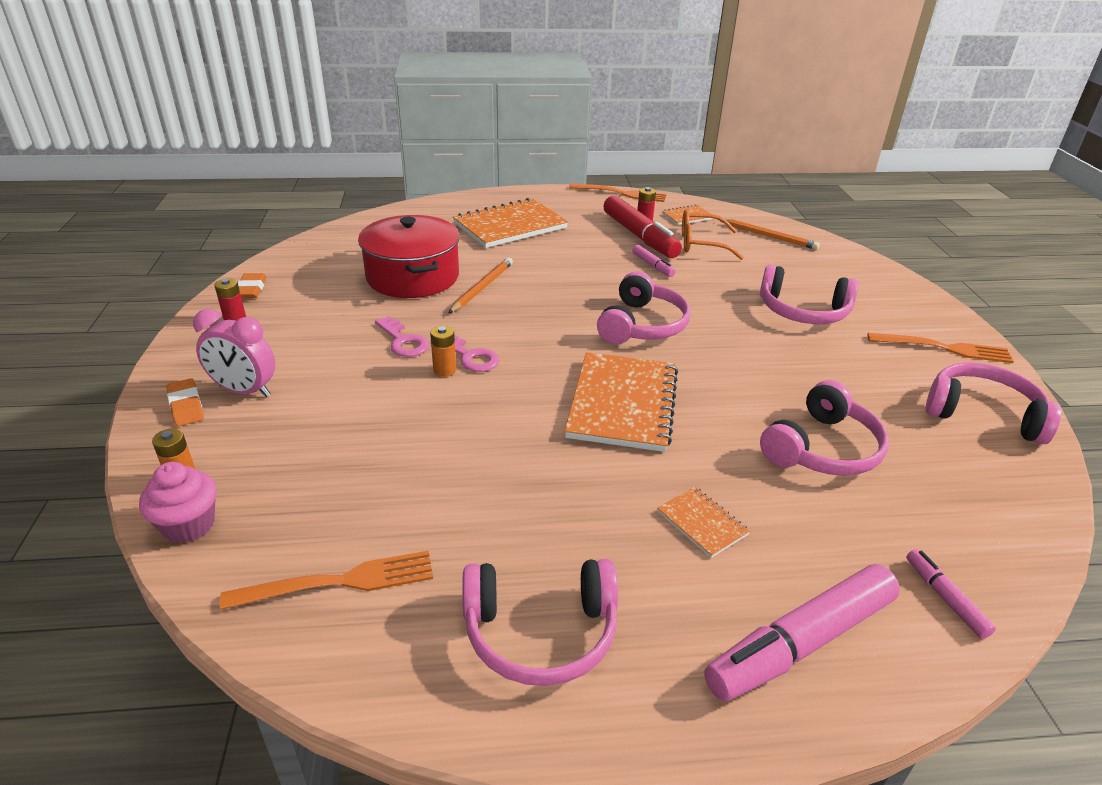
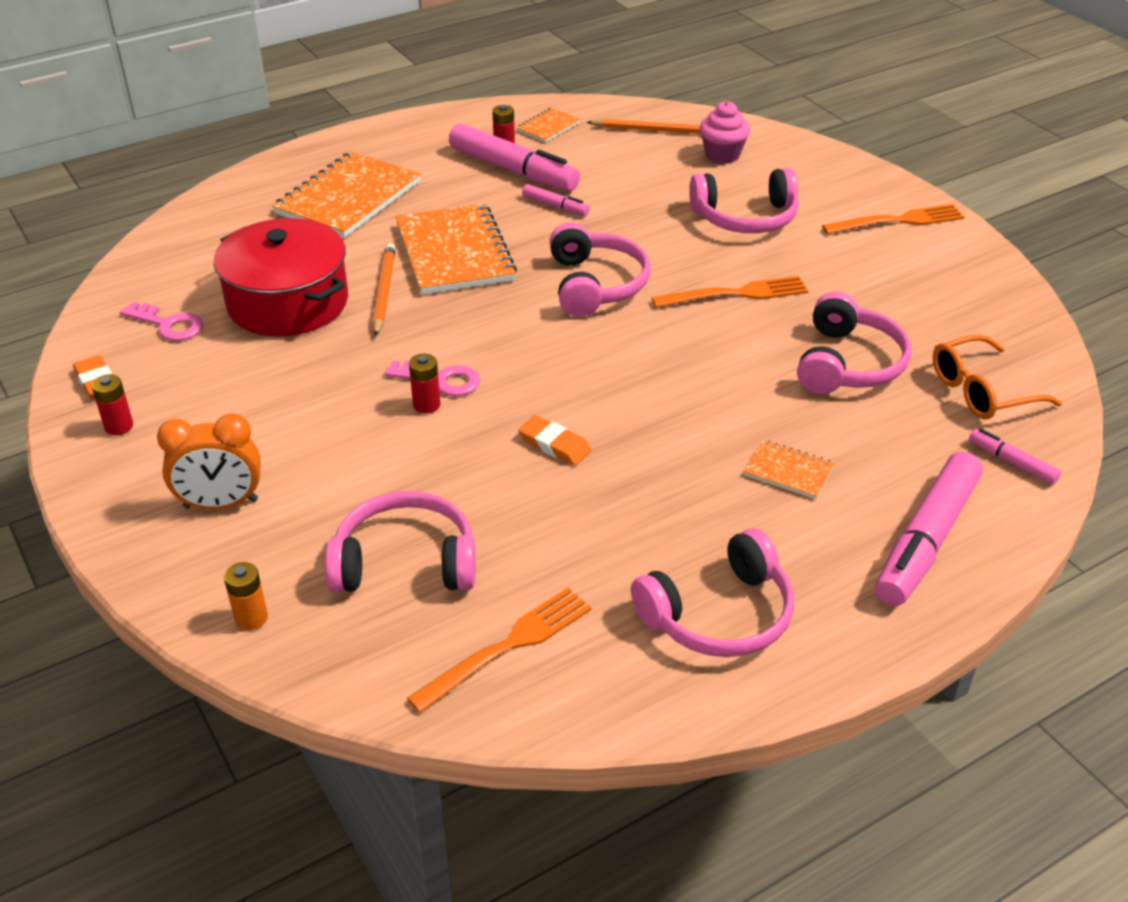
camera: 25 degrees left, 5 degrees up
pink cupcake [139,462,217,543] -> pink cupcake moved to [700,101,750,164]
orange eraser [166,378,204,427] -> orange eraser moved to [518,415,592,466]
pink clock [193,309,275,397] -> orange clock [157,413,261,509]
pink key [375,316,429,357] -> pink key moved to [120,302,203,341]
orange battery [430,326,456,377] -> red battery [409,354,440,414]
orange notebook [565,352,678,452] -> orange notebook moved to [396,203,517,295]
orange fork [569,183,666,202] -> orange fork moved to [652,276,808,308]
red marker [603,195,682,258] -> pink marker [449,123,580,191]
orange glasses [682,209,744,260] -> orange glasses moved to [933,334,1062,419]
pink headphones [926,362,1061,444] -> pink headphones moved to [325,491,476,592]

